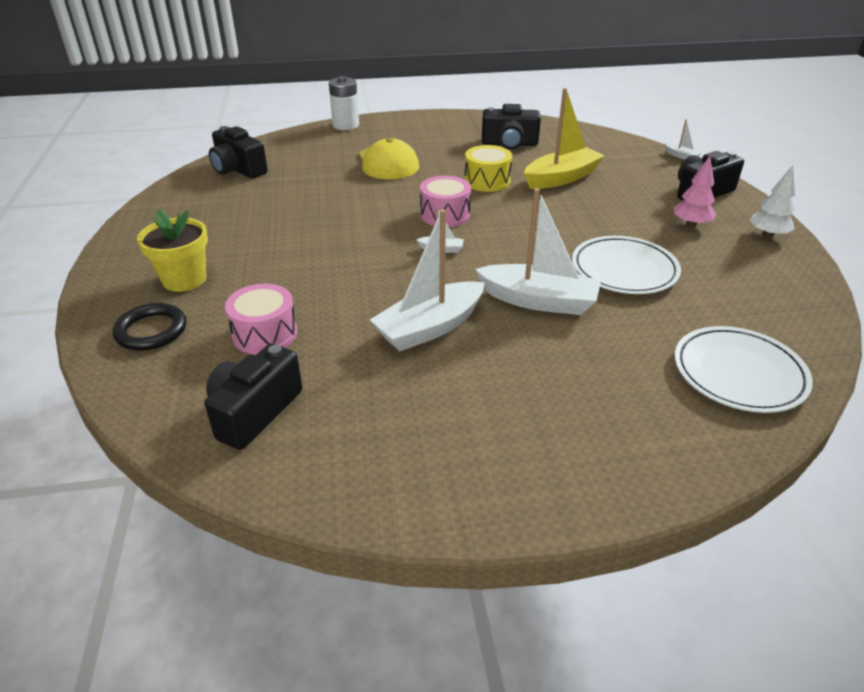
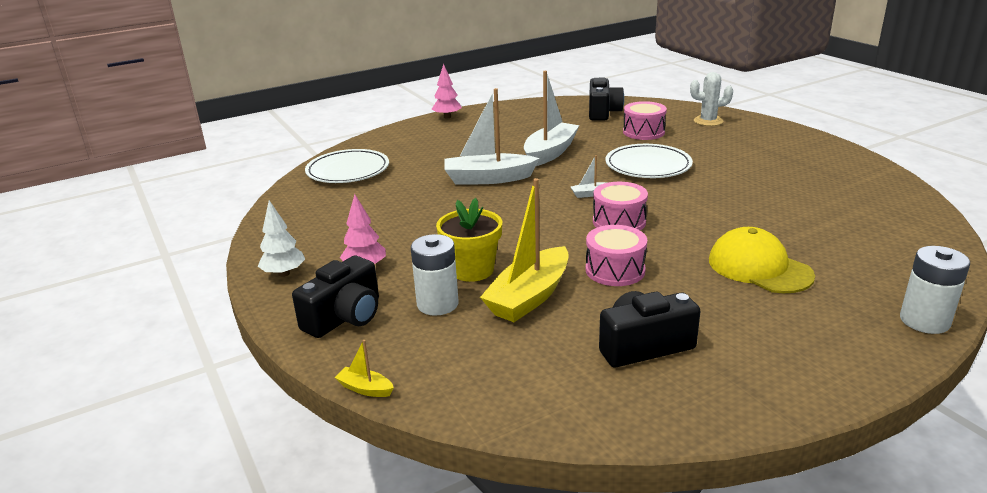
camera: 160 degrees right, 10 degrees down
black ring [113,303,186,351] -> white cactus [690,72,733,126]
yellow flower pot [137,209,208,292] -> yellow flower pot moved to [436,198,502,282]
black camera [209,126,268,179] -> none
yellow drum [464,145,512,192] -> pink drum [586,225,647,286]
white plate [572,236,681,294] -> white plate moved to [605,144,693,178]
white boat [665,119,701,160] -> yellow boat [335,340,394,397]
none -> white battery [411,234,459,316]
none -> pink tree [432,63,462,119]

